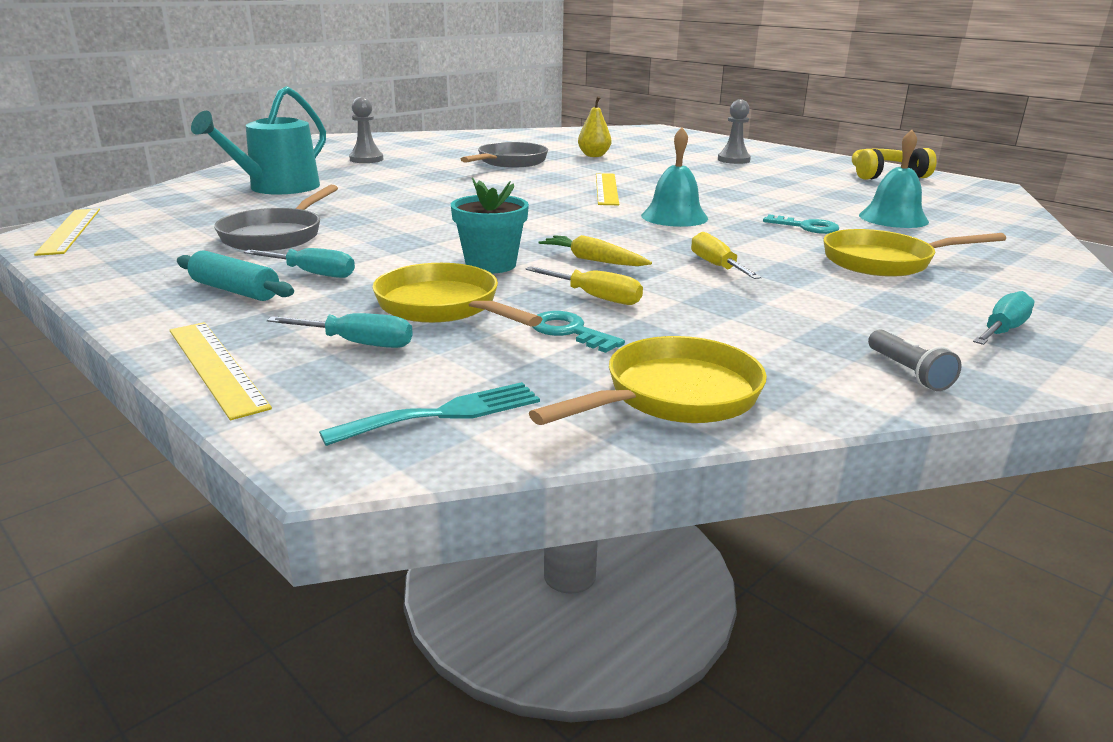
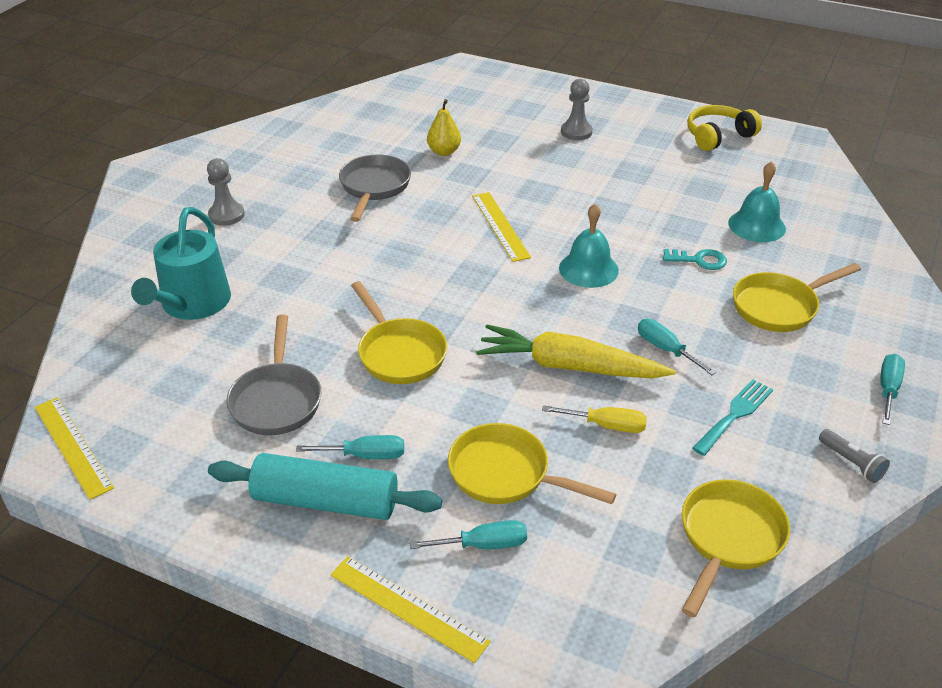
camera: 20 degrees left, 15 degrees up
turquoise rolling pin [177,250,294,301] -> turquoise rolling pin [208,453,442,520], size x1.67
turquoise fork [319,382,540,446] -> turquoise fork moved to [692,379,773,456]
turquoise flower pot [451,177,529,273] -> none
turquoise key [533,311,625,353] -> none
yellow carrot [539,235,652,266] -> yellow carrot [476,325,676,378], size x1.87
yellow screwdriver [691,232,762,279] -> turquoise screwdriver [638,319,716,375]
none -> yellow pan [351,281,447,384]

